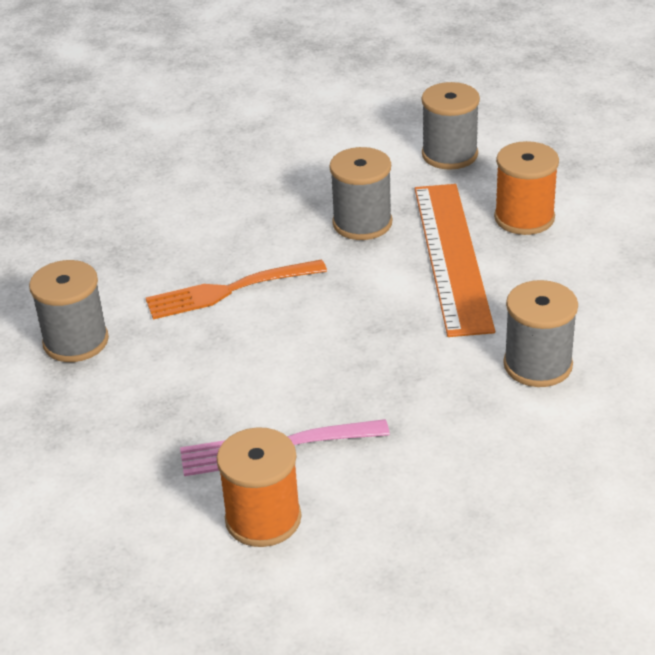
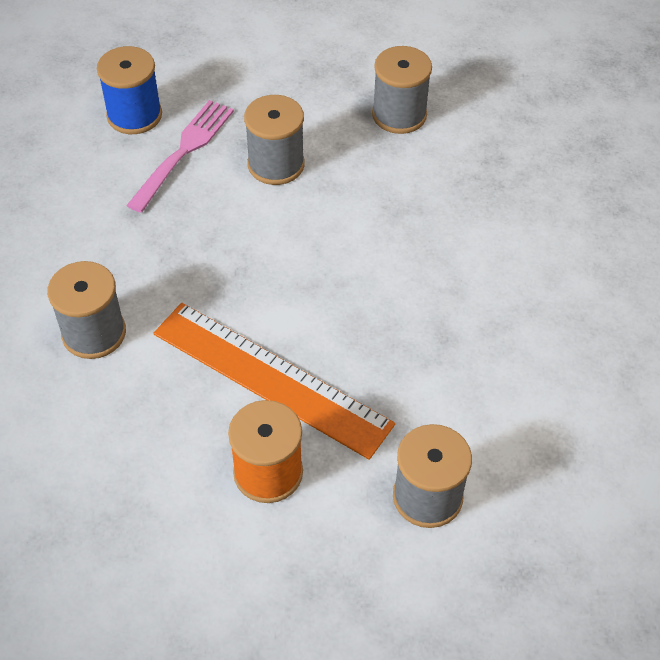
camera: 125 degrees right, 15 degrees up
orange fork [146,259,327,319] -> none
orange spool [217,427,301,547] -> blue spool [97,46,162,134]
grey spool [329,147,392,240] -> grey spool moved to [244,95,305,185]

